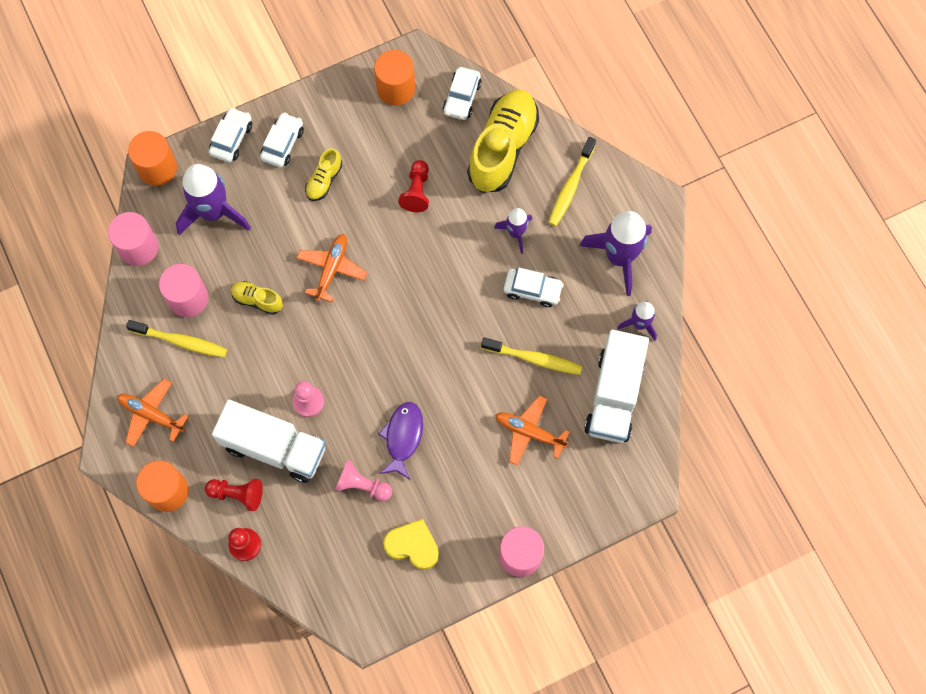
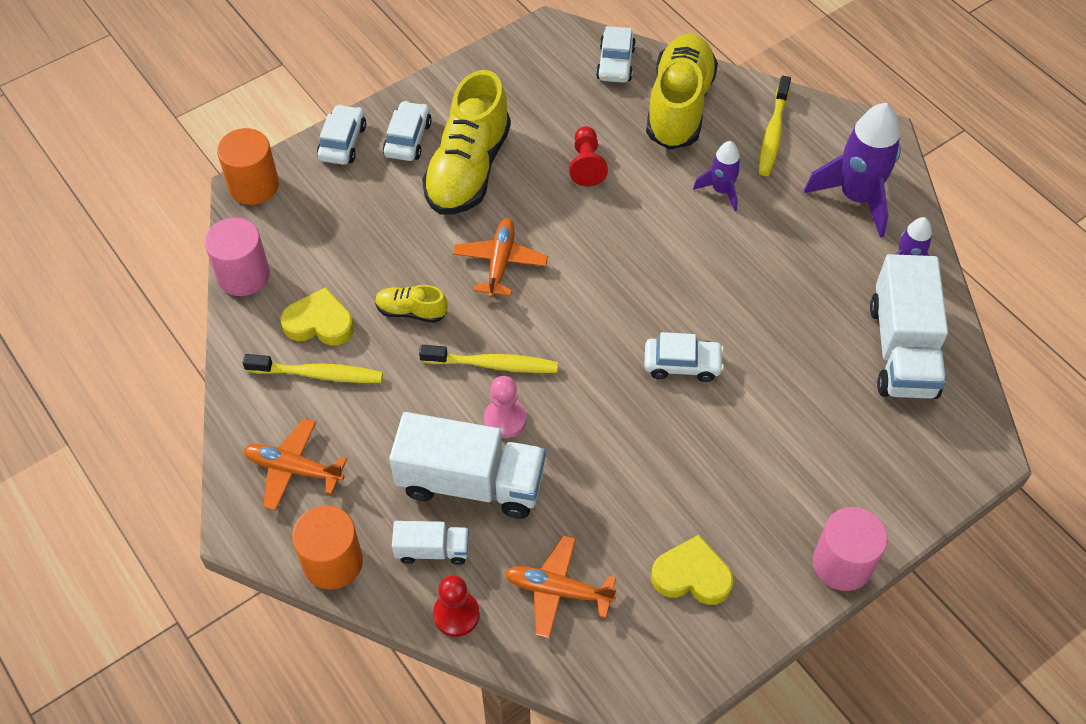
camera: 10 degrees left, 15 degrees down
pink cylinder [159,264,209,317] -> yellow heart [280,287,354,346]
purple rocket [176,164,251,235] -> none
red pawn [205,479,263,511] -> white truck [392,521,469,565]
yellow shoe [305,148,342,201] -> yellow shoe [422,70,511,215], size x2.14
pink pawn [335,460,392,501] -> none
orange cylinder [374,50,415,105] -> none
purple fish [378,402,423,479] -> none
yellow toothbrush [481,338,582,375] -> yellow toothbrush moved to [419,345,558,373]
orange plane [495,395,570,466] -> orange plane moved to [505,535,617,638]
white car [504,268,564,307] -> white car moved to [644,332,724,382]

